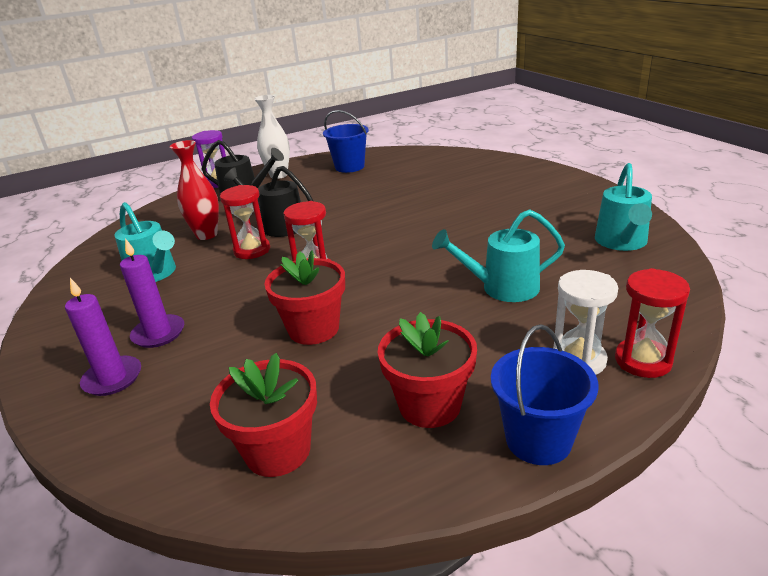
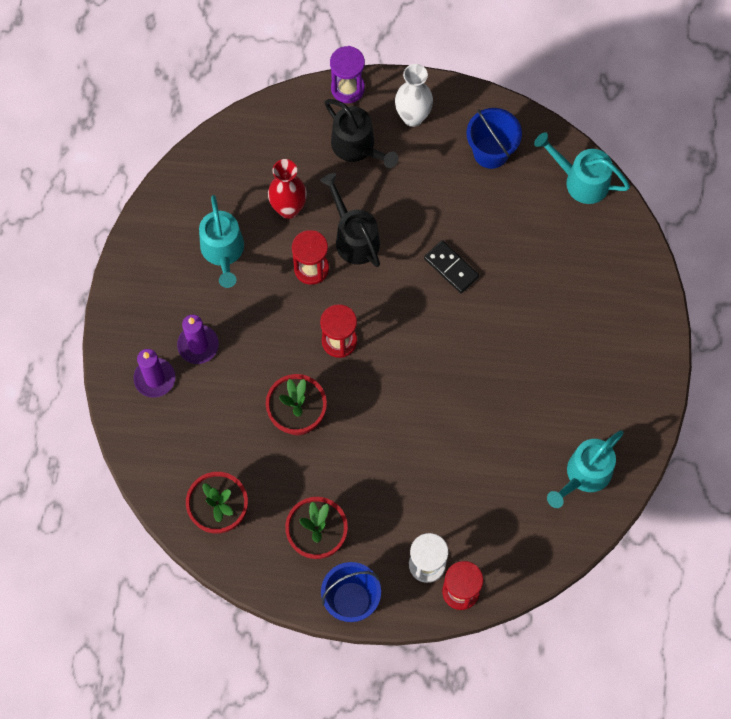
camera: 30 degrees right, 40 degrees up
turquoise watering can [432,209,565,302] -> turquoise watering can moved to [534,132,630,204]
none -> black domino [424,240,479,293]

